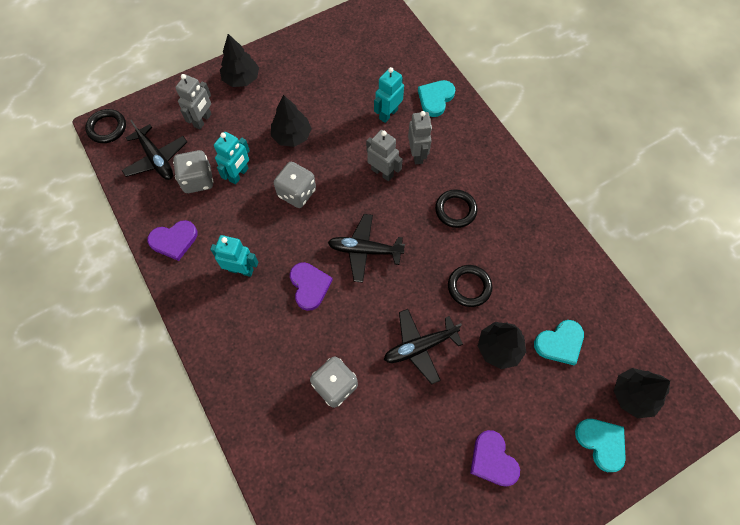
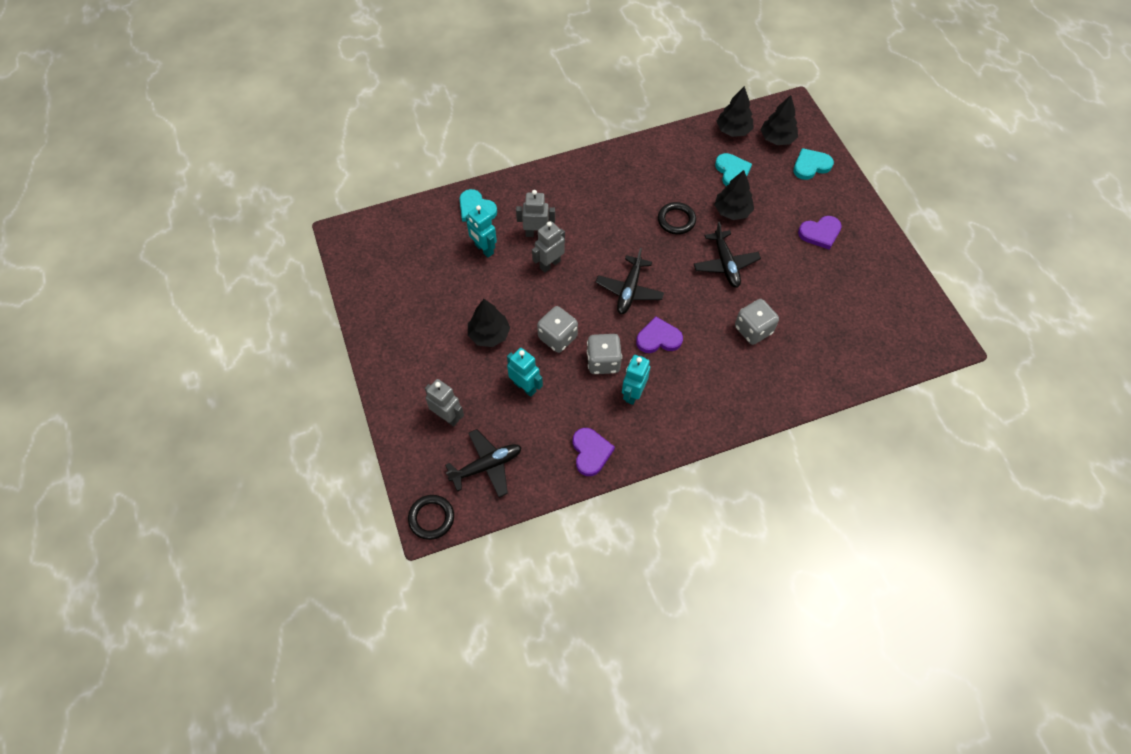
camera: 80 degrees left, 5 degrees down
grey dice [173,150,214,193] -> grey dice moved to [587,334,622,374]
black tree [220,34,259,87] -> black tree moved to [716,86,753,137]
black ring [435,189,477,228] -> none

